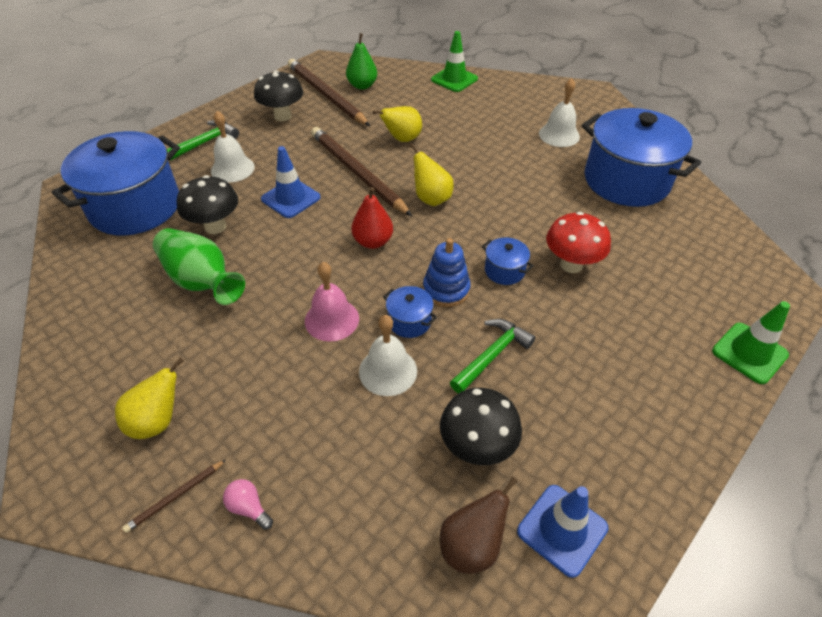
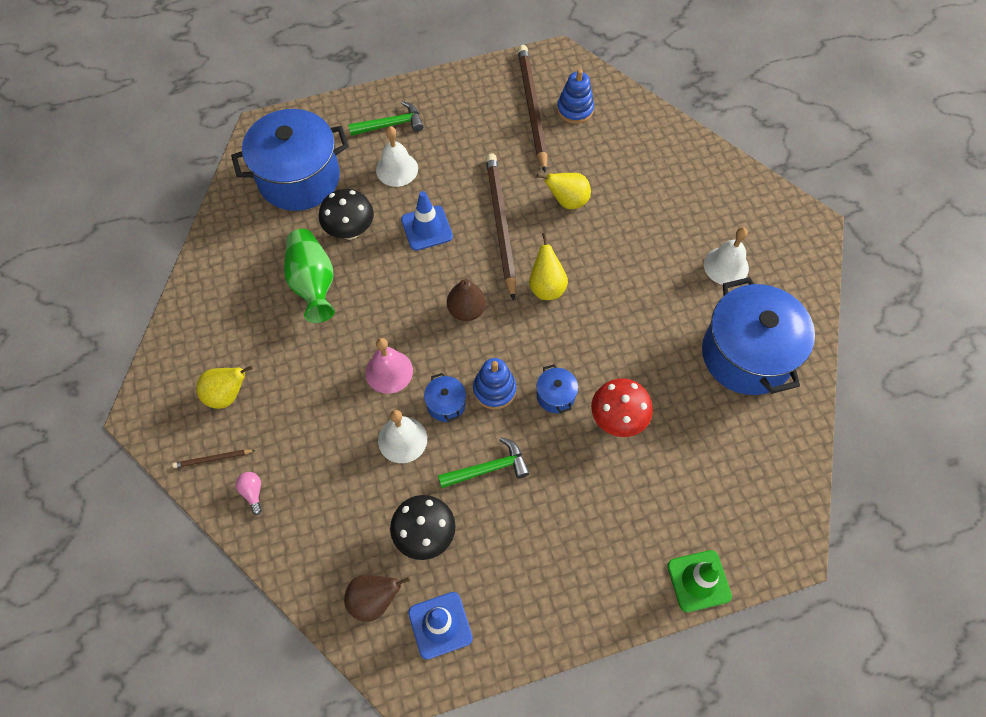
camera: 30 degrees right, 15 degrees up
black mushroom [254,70,303,122] -> none
green pear [346,33,377,90] -> blue stacking toy [557,69,594,124]
red pear [351,187,393,249] -> brown pear [447,278,486,321]
green traffic cone [431,31,478,92] -> none

